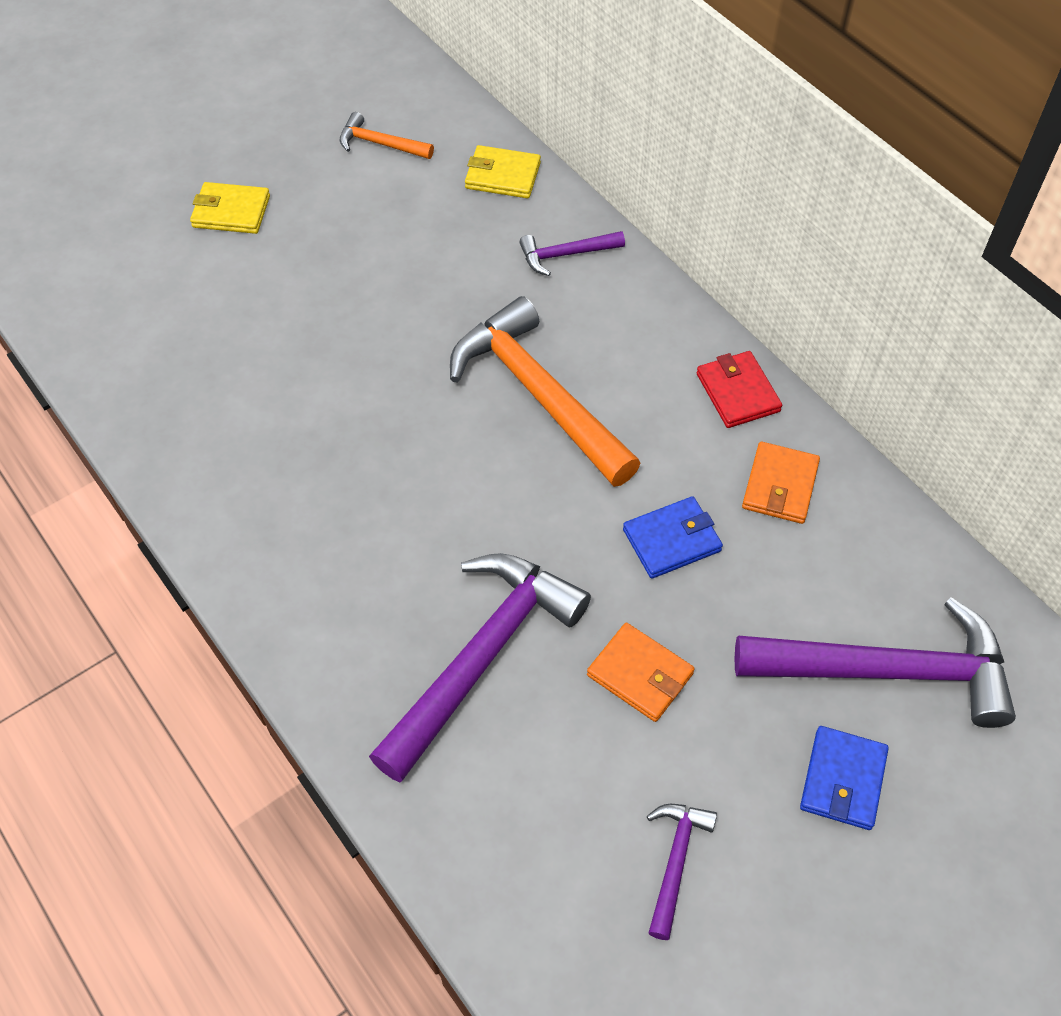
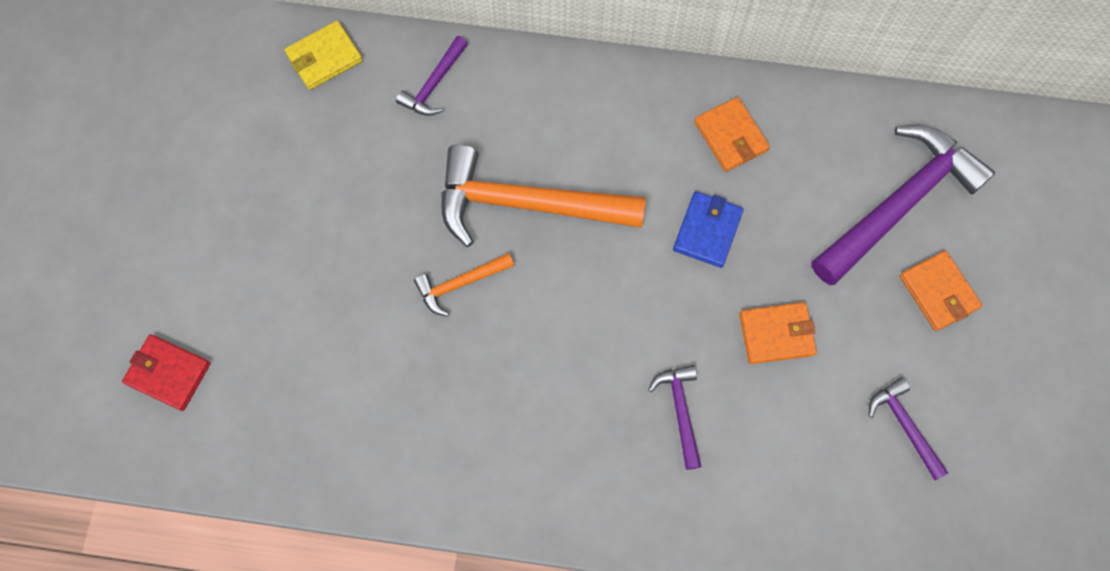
camera: 45 degrees left, 15 degrees up
yellow wallet [190,182,270,234] -> none
orange hammer [340,112,434,159] -> orange hammer moved to [414,253,514,316]
purple hammer [369,553,591,783] -> purple hammer [648,365,701,470], size x0.47
red wallet [697,351,782,428] -> red wallet moved to [122,334,210,411]
blue wallet [800,726,889,830] -> orange wallet [900,251,982,331]

